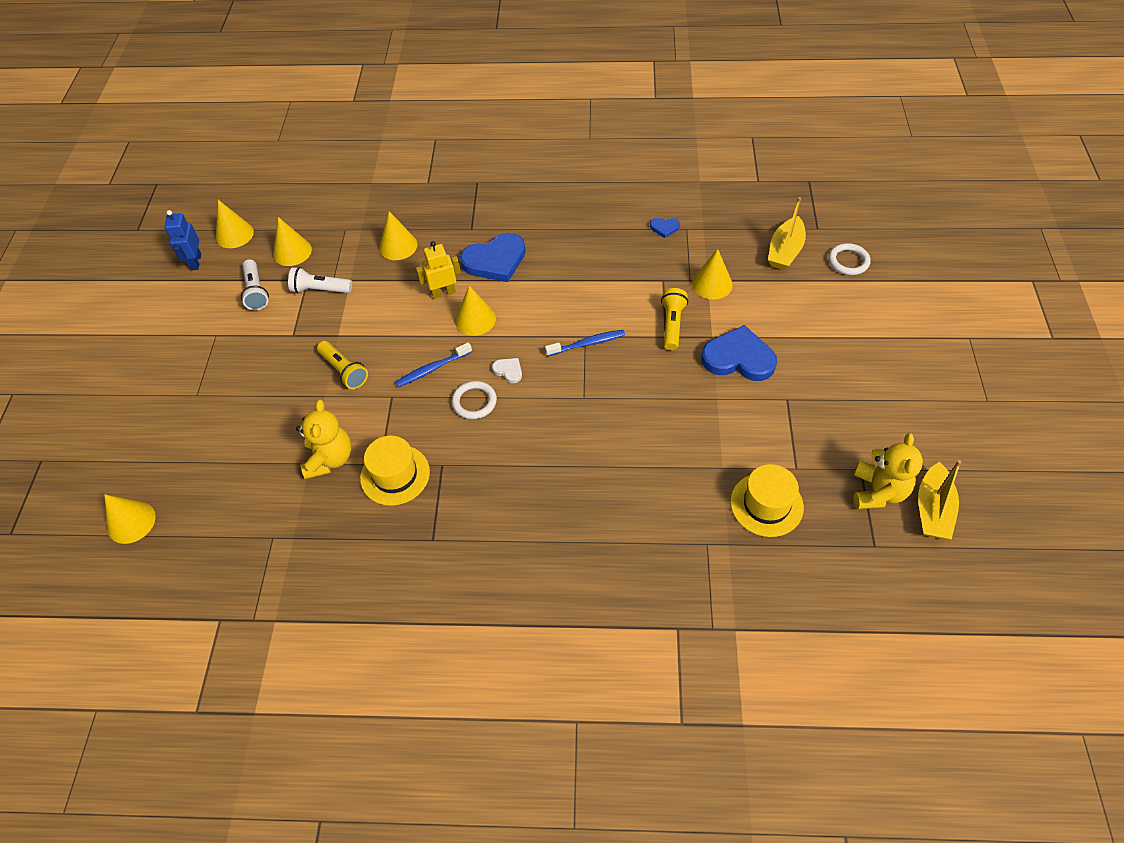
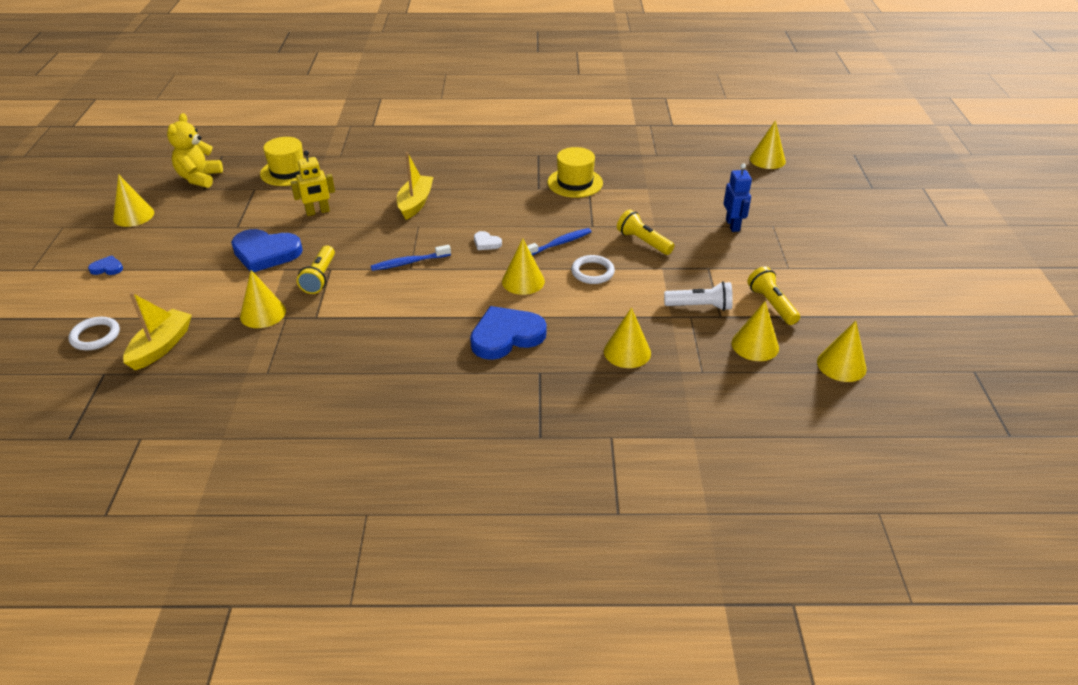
camera: 175 degrees right, 15 degrees down
blue robot [164,210,201,270] -> blue robot moved to [723,163,752,232]
white flashlight [241,259,269,310] -> yellow flashlight [747,266,800,325]
yellow teddy bear [296,400,352,479] -> none
yellow robot [416,241,461,299] -> yellow robot moved to [291,151,335,216]
white ring [452,381,497,419] -> white ring moved to [571,255,615,284]
blue heart [650,218,680,238] -> blue heart moved to [88,255,123,275]
yellow boat [918,460,962,539] -> yellow boat moved to [397,152,433,220]
none -> yellow cone [113,174,154,227]

